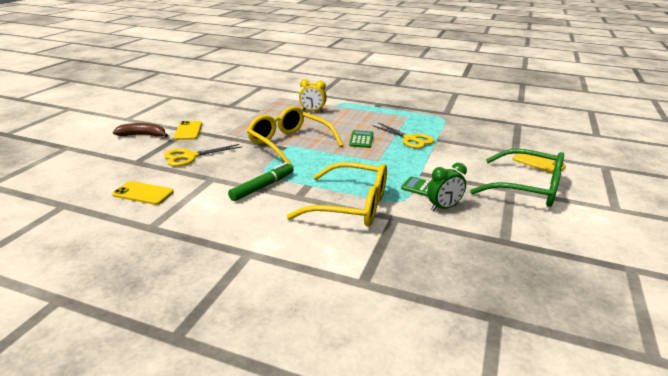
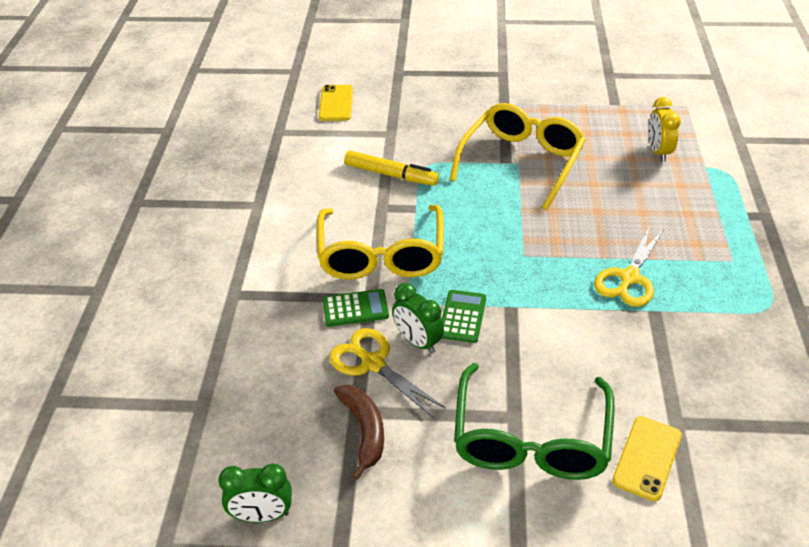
camera: 75 degrees right, 15 degrees up
brown banana [113,123,168,137] -> brown banana moved to [334,385,384,480]
yellow scissors [164,144,242,166] -> yellow scissors moved to [329,328,446,418]
yellow phone [174,121,202,140] -> none
green marker [228,162,294,201] -> yellow marker [344,151,439,186]
green calculator [349,130,373,148] -> green calculator moved to [323,289,389,327]
none -> green clock [218,463,292,522]

